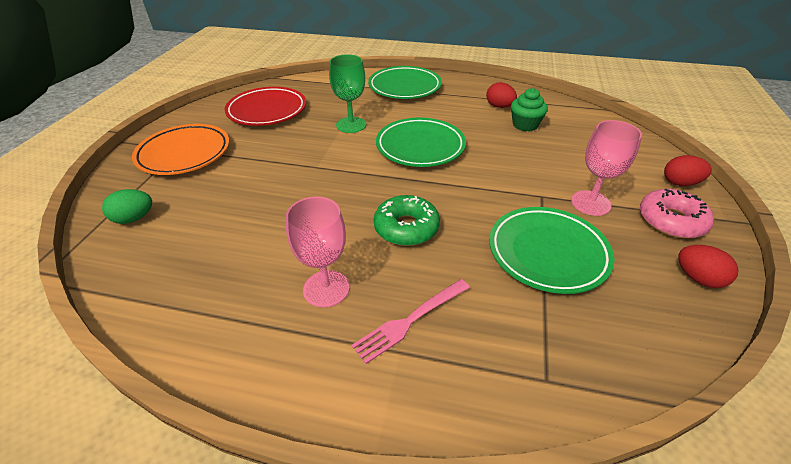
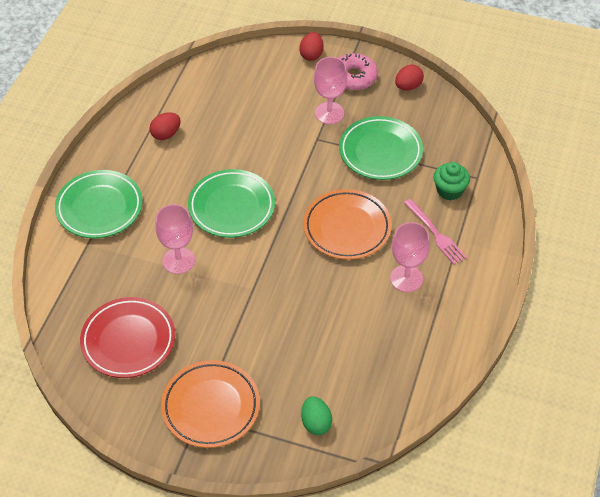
camera: 85 degrees left, 10 degrees up
green goblet [329,54,366,133] -> pink goblet [155,204,195,274]
green donut [374,195,440,246] -> orange plate [303,189,392,260]
green cupcake [511,88,548,131] -> green cupcake moved to [434,162,470,200]

